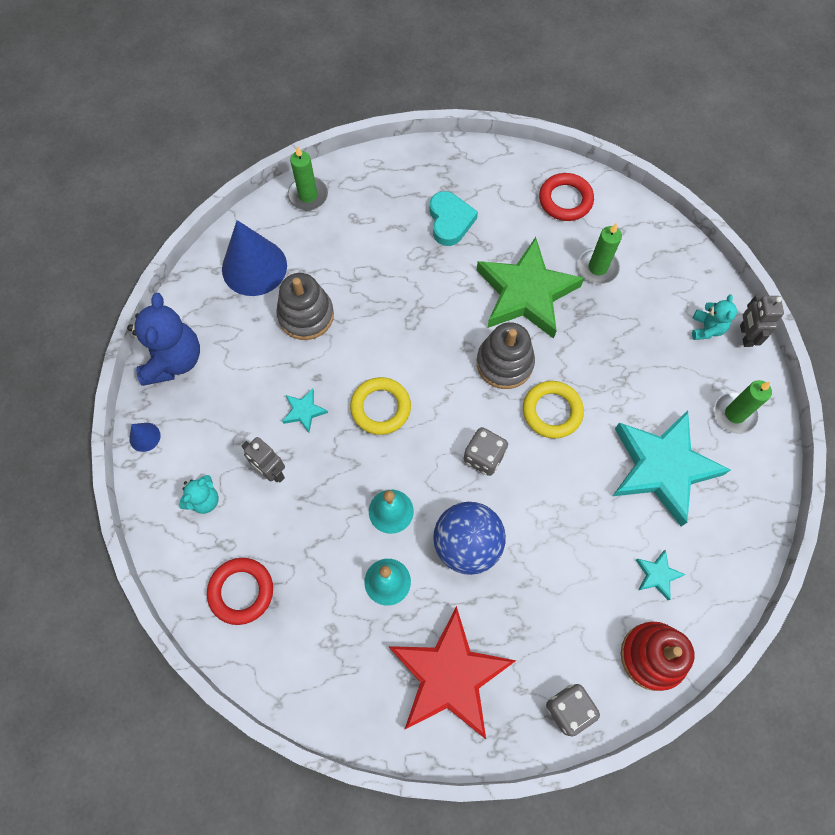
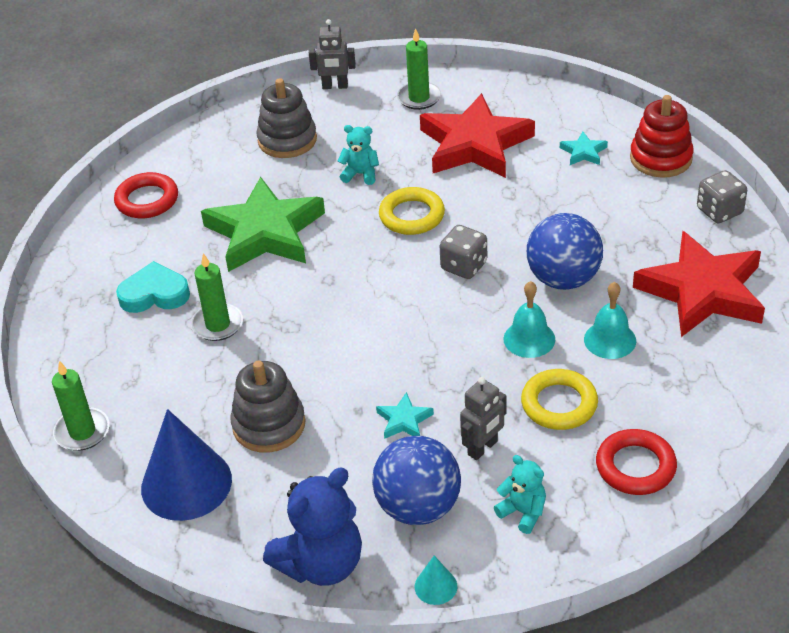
camera: 85 degrees left, 25 degrees down
blue teddy bear [127,293,200,386] -> blue teddy bear turned 135 degrees clockwise [263,467,362,586]
blue cone [129,423,161,452] -> turquoise cone [415,556,457,605]
yellow ring [350,377,411,435] -> yellow ring moved to [521,369,598,430]
grey stacking toy [477,322,535,389] -> grey stacking toy moved to [257,78,317,158]
green candle [578,223,622,284] -> green candle moved to [191,253,243,341]
turquoise star [613,410,730,527] -> red star [420,93,535,178]
turquoise teddy bear [692,294,737,340] -> turquoise teddy bear moved to [338,125,379,185]
none -> blue ball [372,436,461,525]

